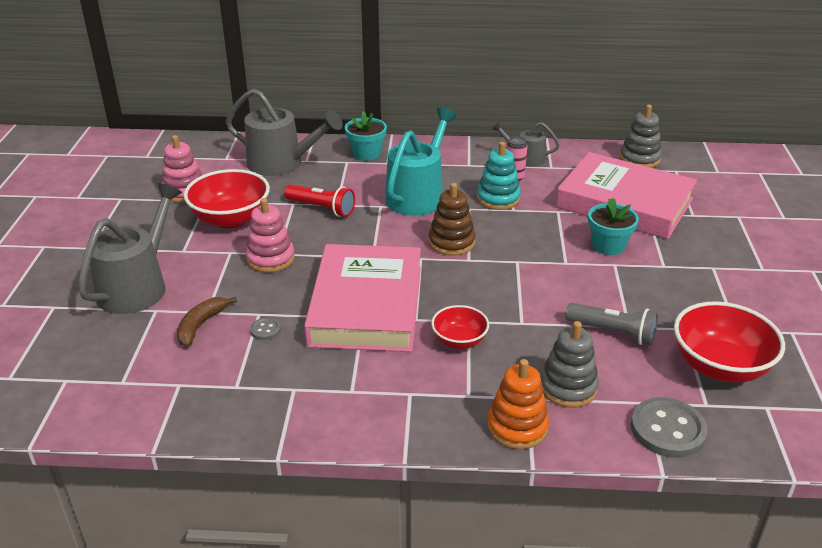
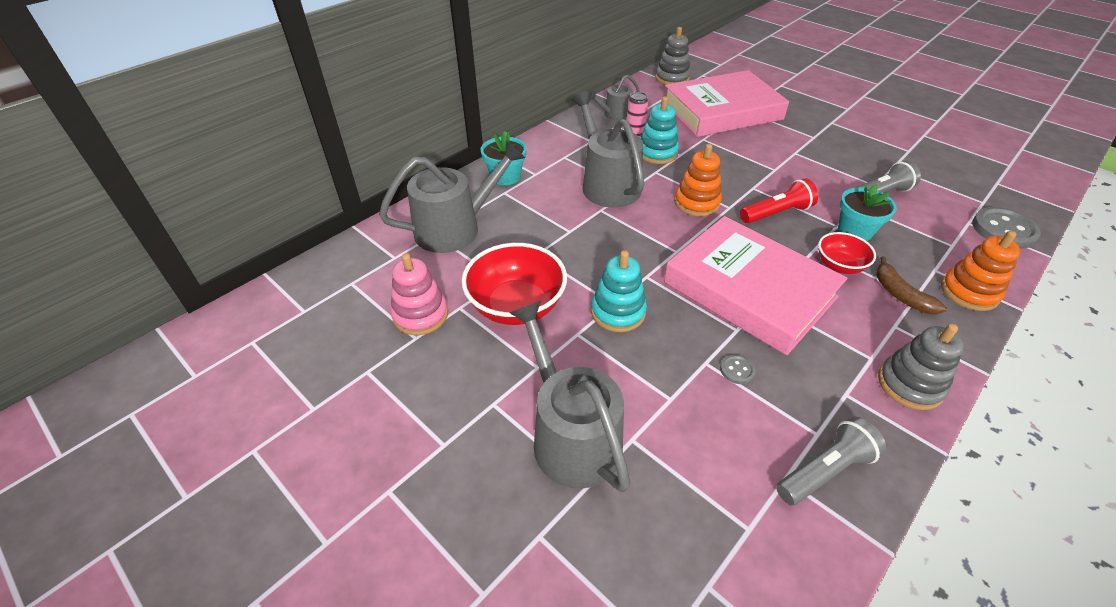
camera: 50 degrees left, 10 degrees up
brown banana [177,297,237,347] -> brown banana moved to [876,256,947,314]
pink stacking toy [245,198,295,273] -> turquoise stacking toy [591,250,647,332]
red flashlight [284,184,355,217] -> red flashlight moved to [740,178,818,223]
turquoise watering can [385,108,457,216] -> grey watering can [571,91,644,208]
brown stacking toy [429,183,476,256] -> orange stacking toy [674,144,722,216]
grey stacking toy [540,321,599,408] -> grey stacking toy moved to [878,324,964,410]
turquoise flower pot [588,198,639,255] -> turquoise flower pot moved to [838,184,897,241]
red bowl [674,301,785,383] -> none
none -> grey flashlight [776,417,886,505]

